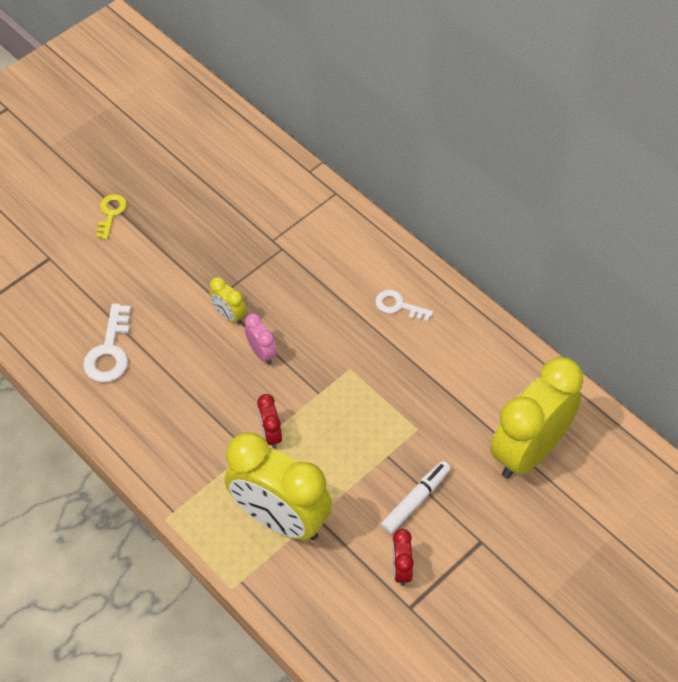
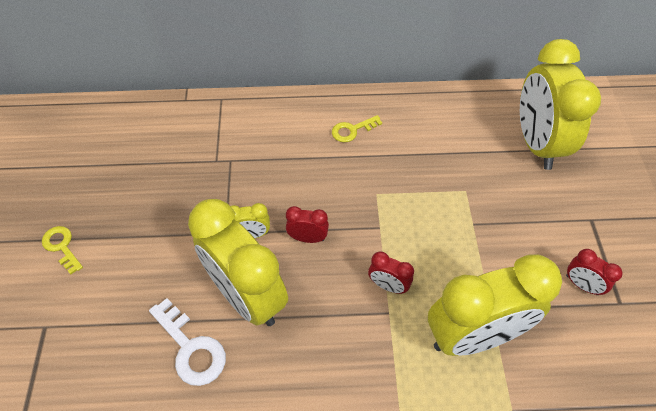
camera: 50 degrees left, 0 degrees up
pink clock [245,313,277,365] -> red clock [286,206,329,243]
white key [375,290,433,322] -> yellow key [332,115,382,142]
white marker [381,461,451,534] -> none
none -> yellow clock [188,199,288,326]

